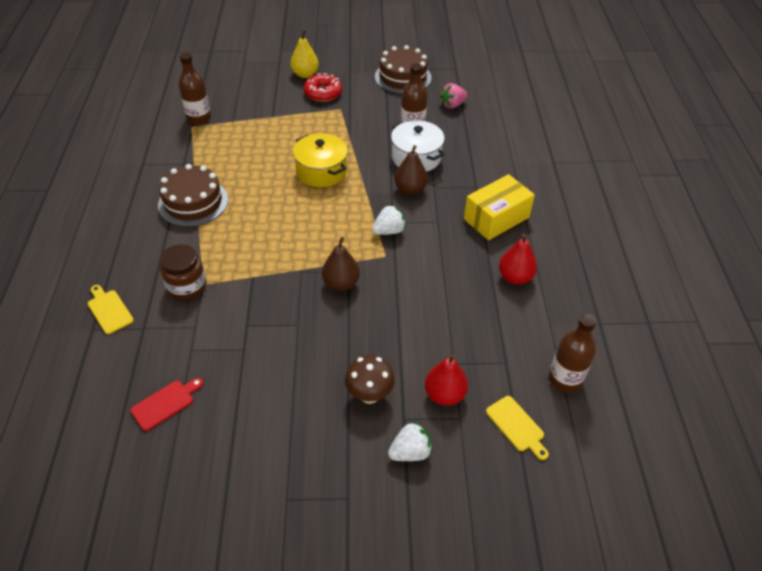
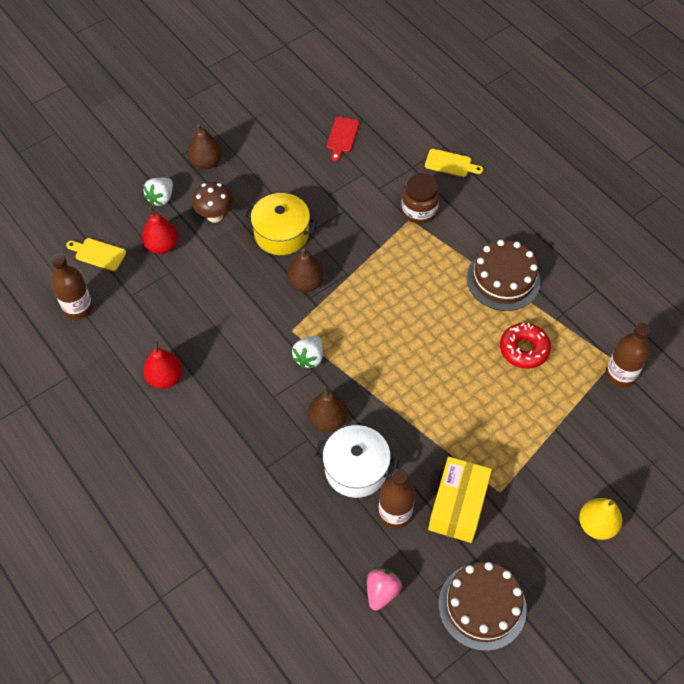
camera: 145 degrees right, 10 degrees up
yellow pot [293,133,348,187] -> yellow pot moved to [244,193,318,255]
red donut [304,73,342,102] -> red donut moved to [500,323,551,369]
yellow box [464,174,535,240] -> yellow box moved to [428,457,492,543]
none -> brown pear [188,124,222,169]

